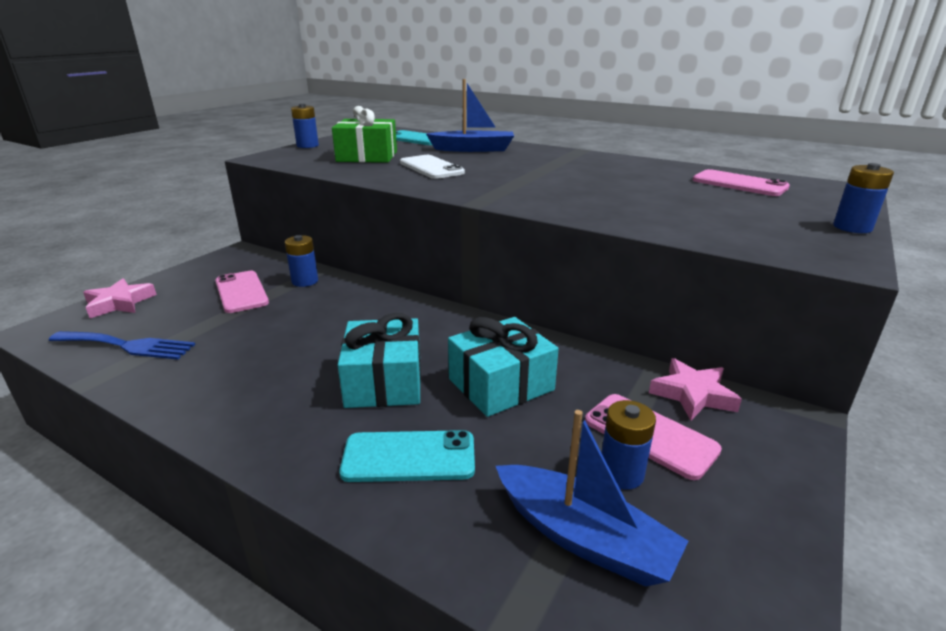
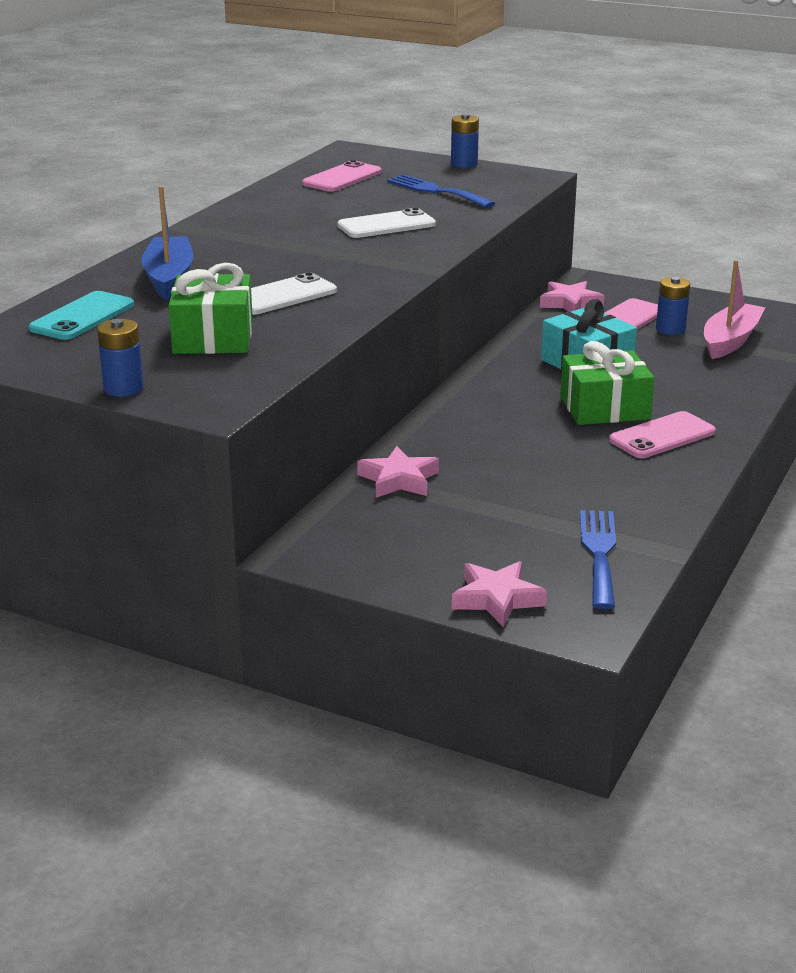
camera: 95 degrees left, 0 degrees up
pink phone [215,271,269,313] -> pink phone moved to [609,411,716,458]
blue battery [285,235,318,287] -> pink star [357,446,439,498]
turquoise gift [338,313,421,408] -> green gift [560,341,654,425]
turquoise phone [339,430,475,482] -> none
blue boat [496,410,689,587] -> pink boat [704,260,765,359]
none -> white phone [337,208,436,238]
none -> blue fork [387,175,495,208]

